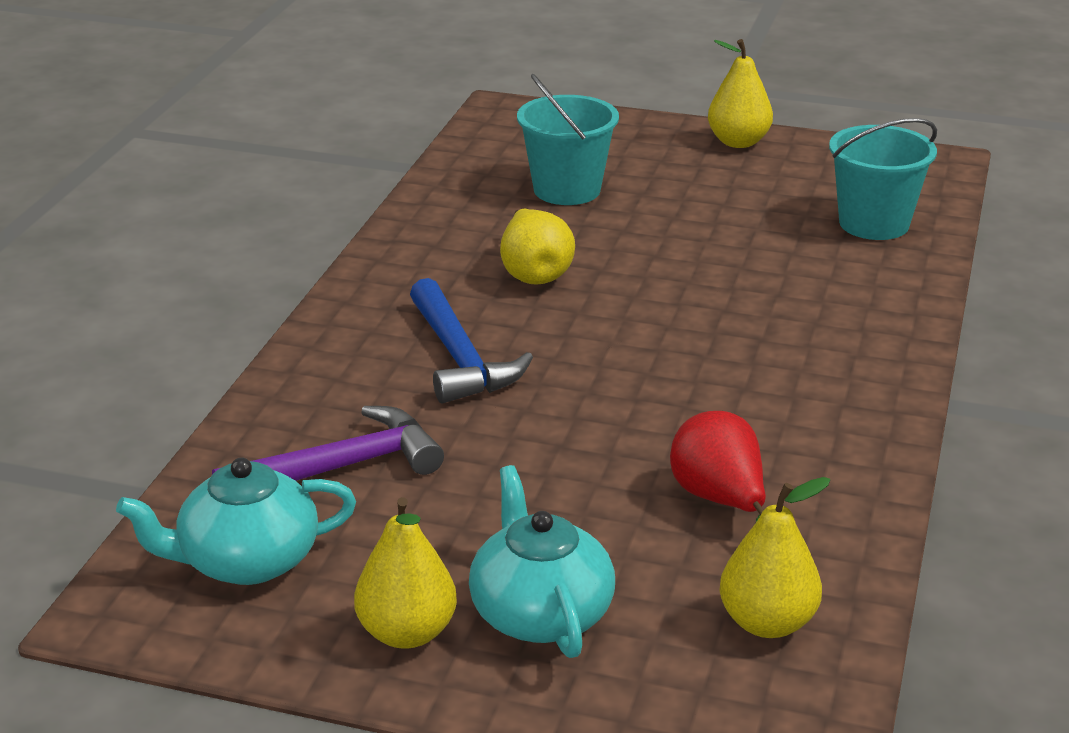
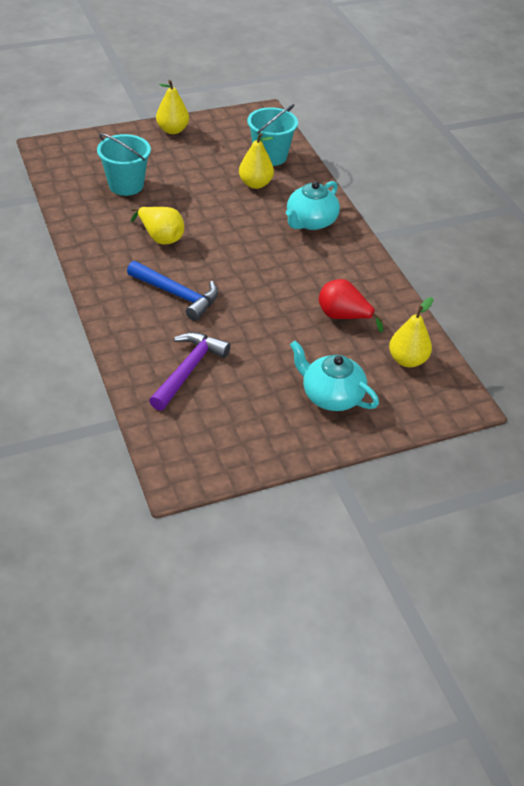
camera: 40 degrees left, 15 degrees up
turquoise teapot [116,457,356,585] -> turquoise teapot moved to [286,181,340,230]
yellow pear [354,497,457,649] -> yellow pear moved to [239,133,274,189]

